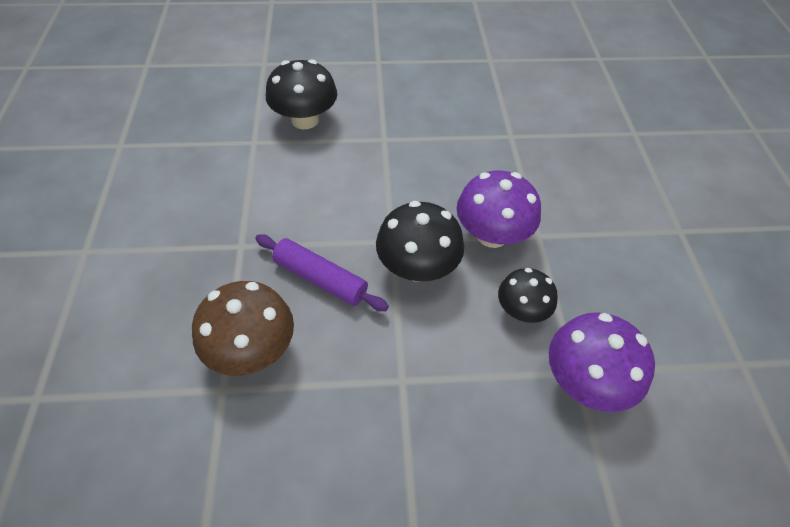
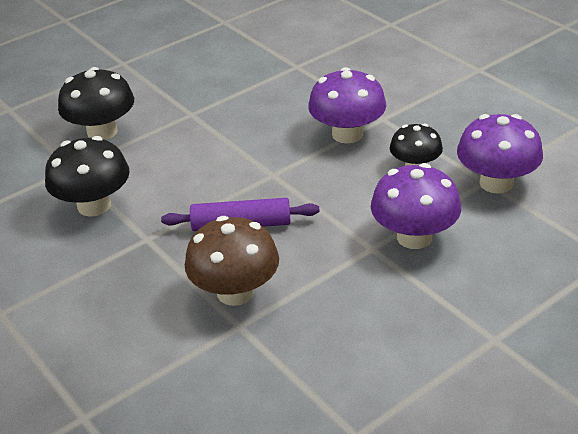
camera: 30 degrees left, 15 degrees down
black mushroom [376,201,464,282] -> black mushroom moved to [45,136,130,217]
none -> purple mushroom [371,163,461,249]

